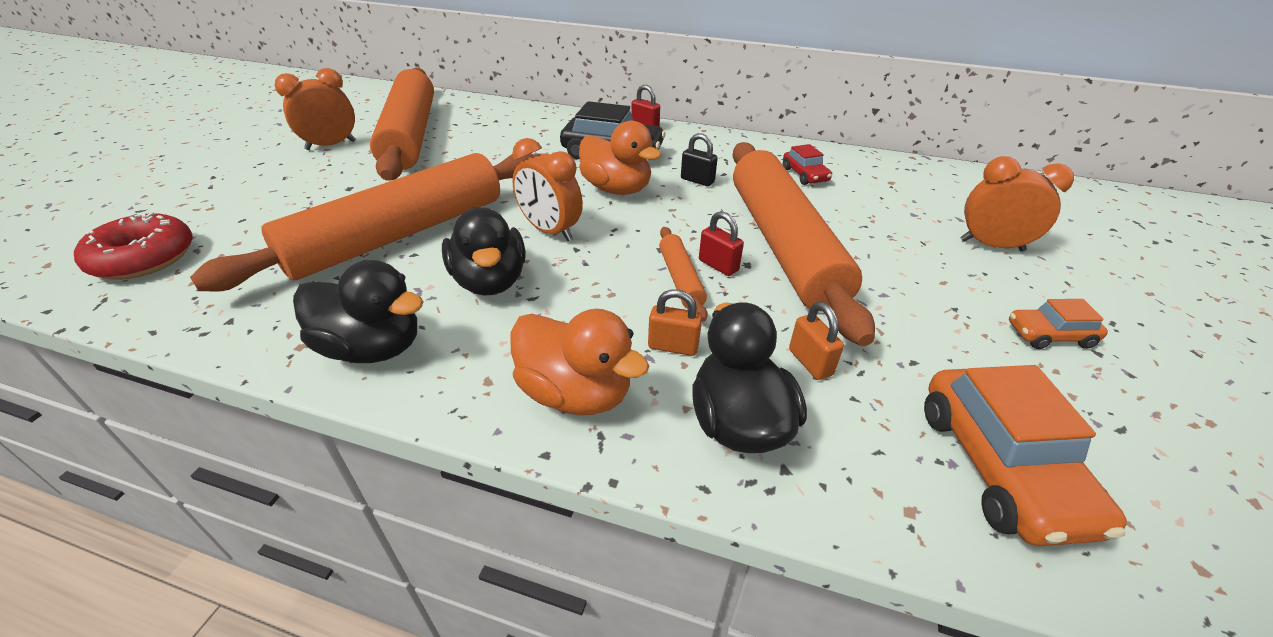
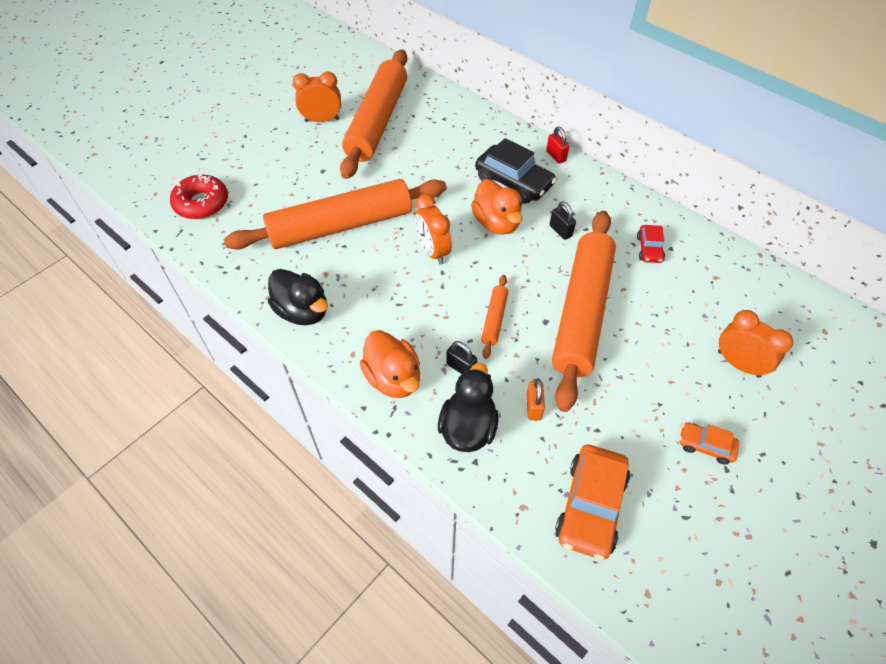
camera: 25 degrees right, 15 degrees up
black duck [442,207,526,296] -> none
orange padlock [648,289,702,356] -> black padlock [446,341,477,374]
red padlock [699,211,744,276] -> none

